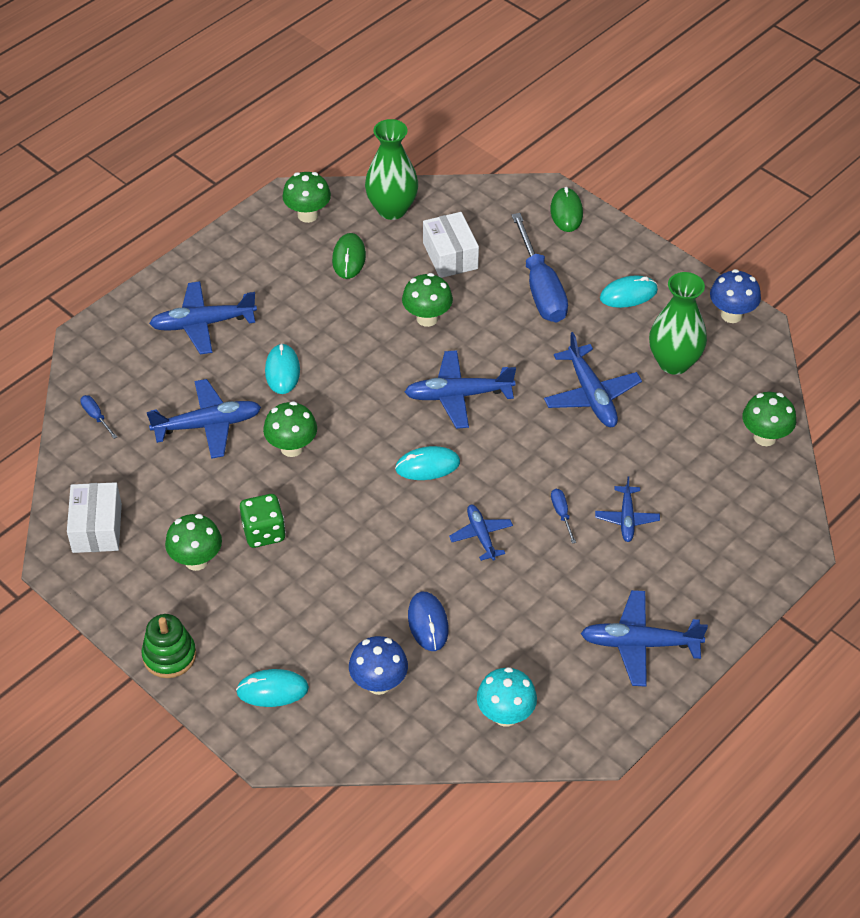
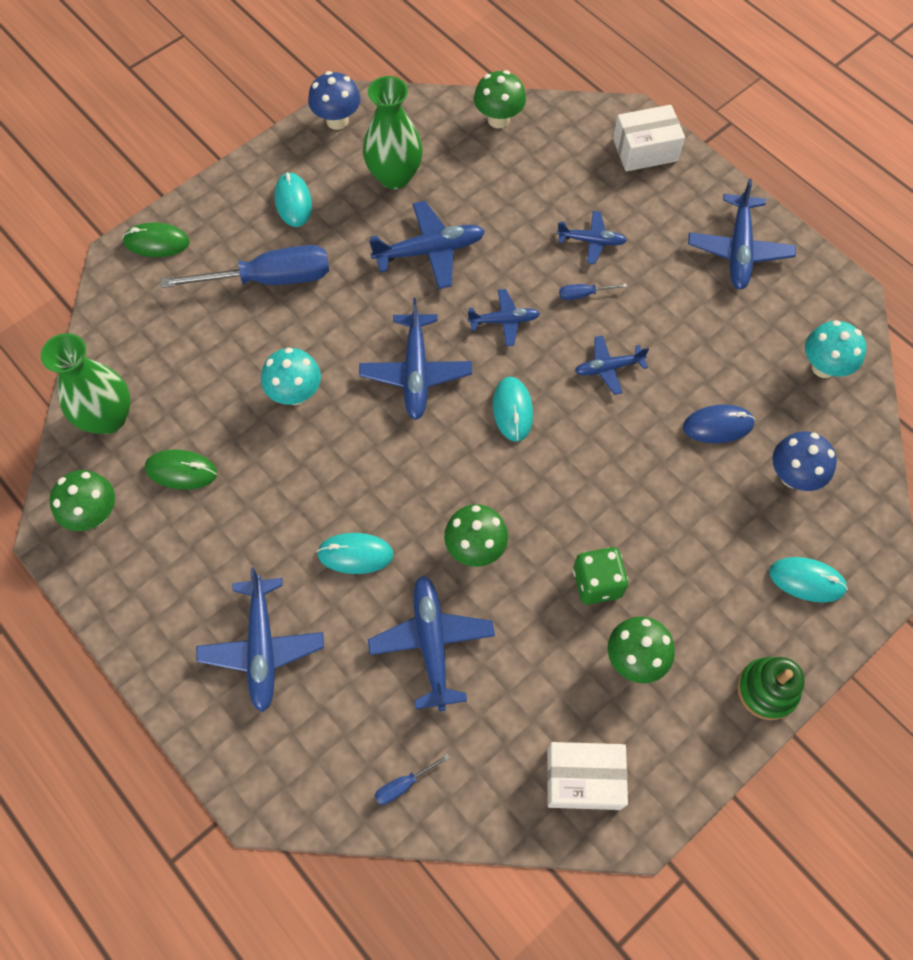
camera: 85 degrees left, 15 degrees up
turquoise mouse [236,669,309,707] -> turquoise mouse turned 75 degrees counterclockwise [769,557,848,602]
green mushroom [402,273,453,327] -> turquoise mushroom [261,348,321,405]
white box [423,212,479,278] -> white box moved to [613,105,685,171]
none -> blue plane [467,289,540,346]

